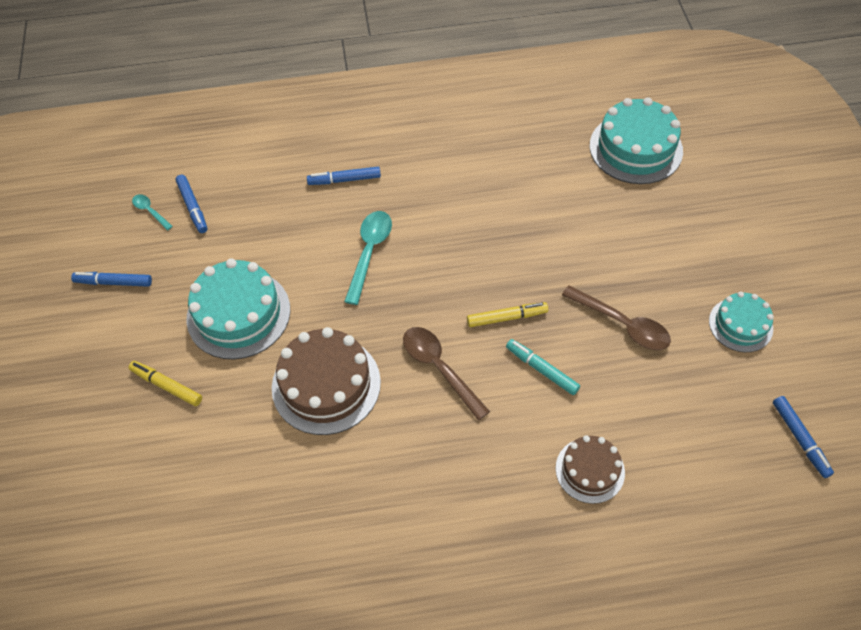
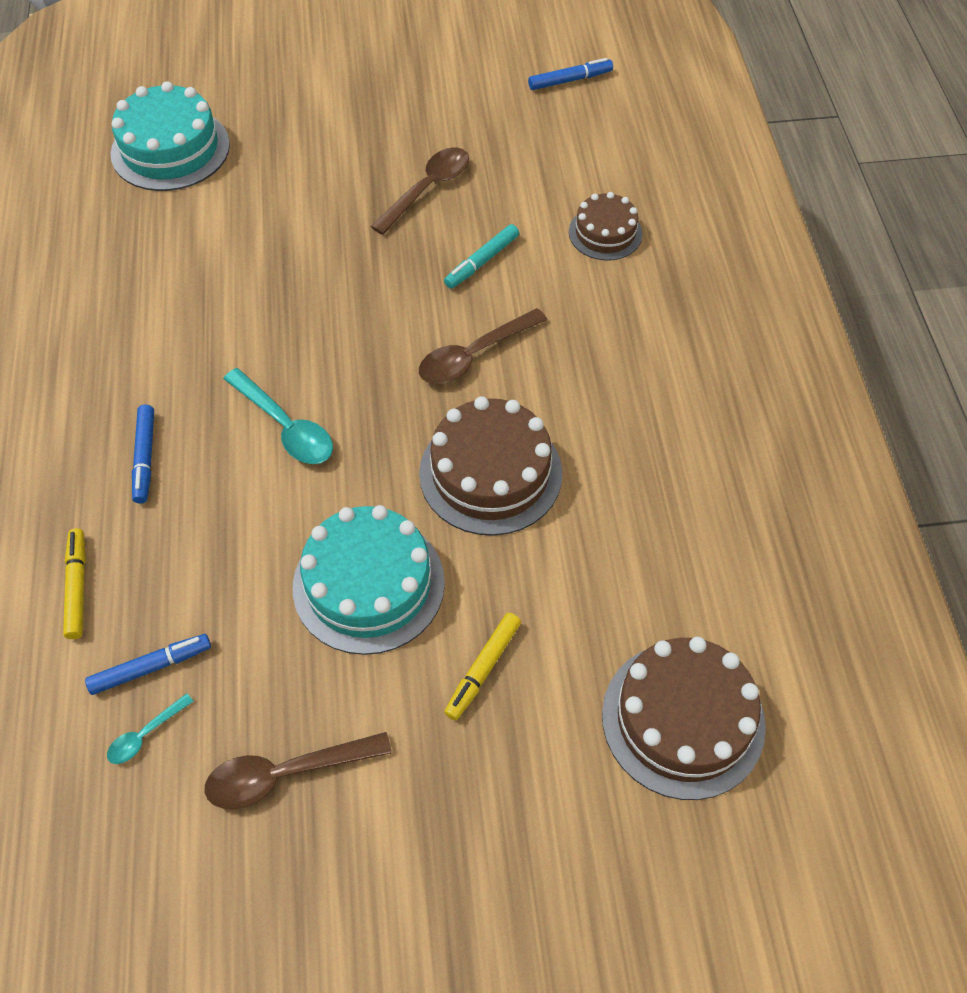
camera: 90 degrees left, 0 degrees up
blue marker [71,272,152,287] -> brown spoon [204,732,392,809]
turquoise spoon [344,211,392,305] -> turquoise spoon turned 150 degrees counterclockwise [223,368,333,464]
yellow marker [467,302,548,327] -> yellow marker moved to [63,528,86,639]
turquoise cake [709,292,774,352] -> none
none -> brown cake [602,637,766,800]

